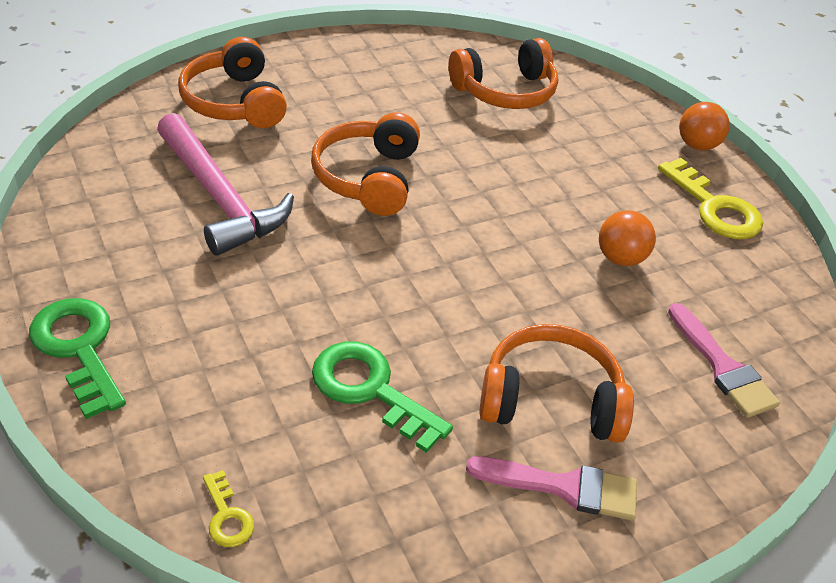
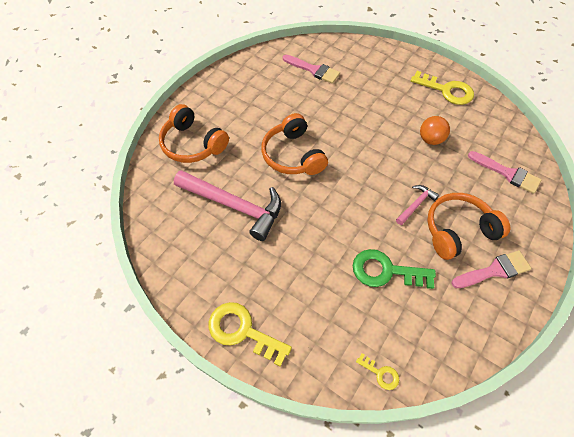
camera: 25 degrees left, 15 degrees up
green key [29,298,126,419] -> yellow key [209,302,292,367]
orange headphones [448,38,558,109] -> pink brush [283,55,340,84]
orange ball [679,102,730,150] -> none
none -> pink hammer [396,185,439,225]

